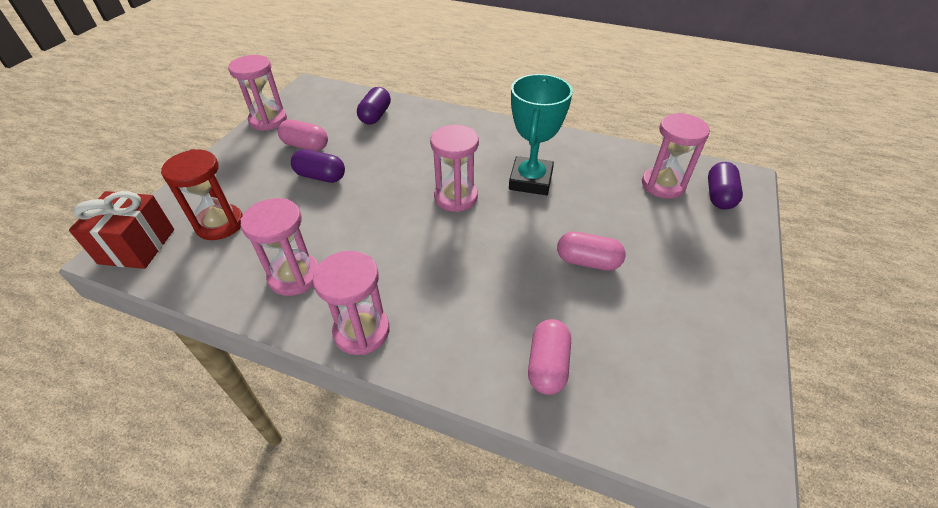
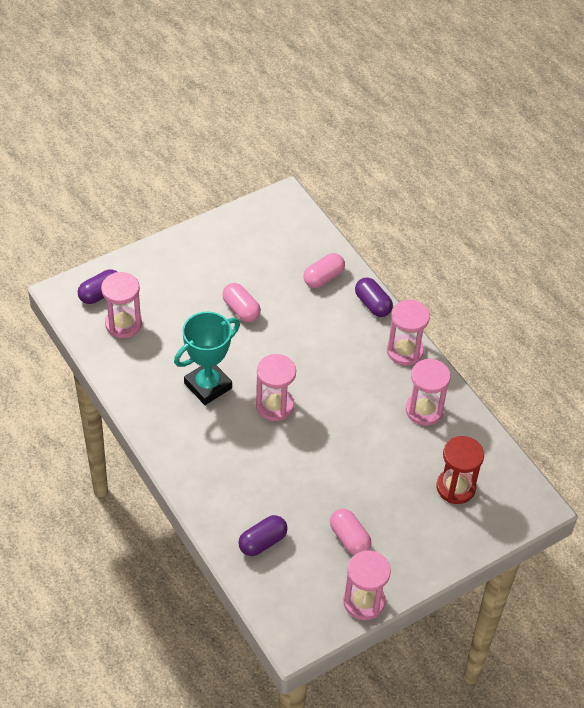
camera: 145 degrees left, 5 degrees up
red gift [69,191,174,269] -> none
purple capsule [291,149,345,183] -> purple capsule moved to [355,277,393,317]

